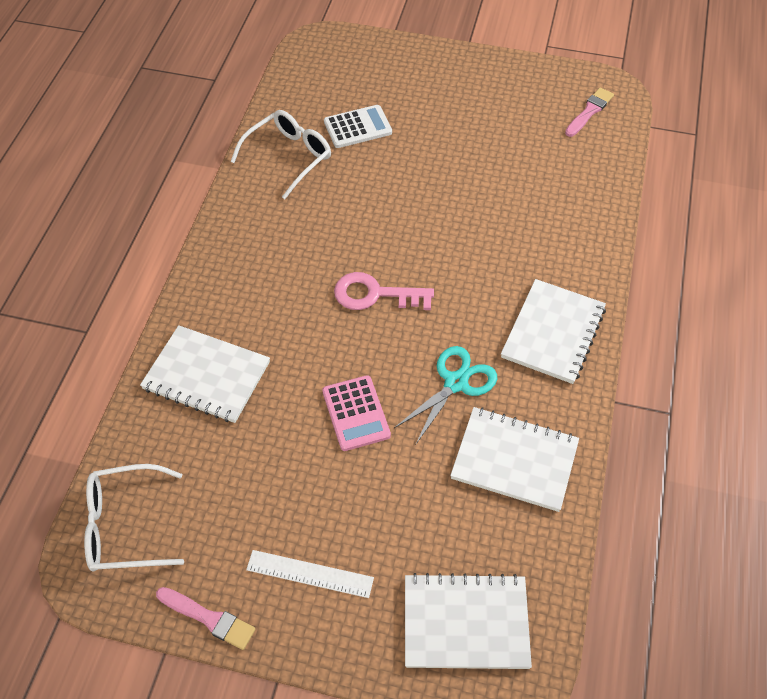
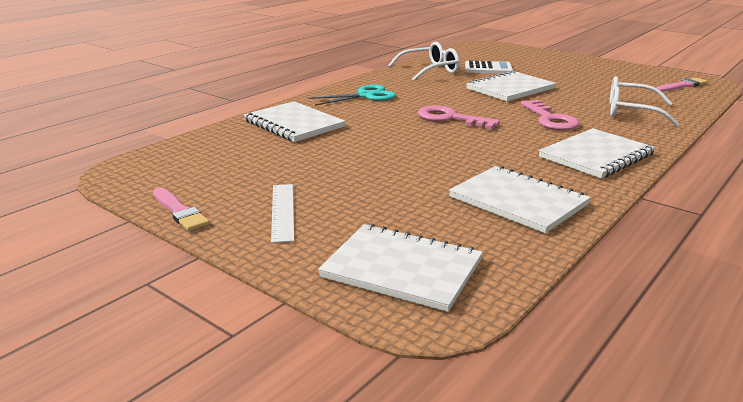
camera: 25 degrees right, 30 degrees down
white glasses [84,464,184,572] -> white glasses moved to [610,76,680,127]
white ruler [246,550,374,598] -> white ruler turned 45 degrees clockwise [271,184,294,243]
pink calculator [322,375,391,451] -> none
turquoise scissors [394,346,497,444] -> turquoise scissors moved to [308,85,396,106]
none -> white notebook [466,71,557,101]
none -> pink key [520,100,580,130]

